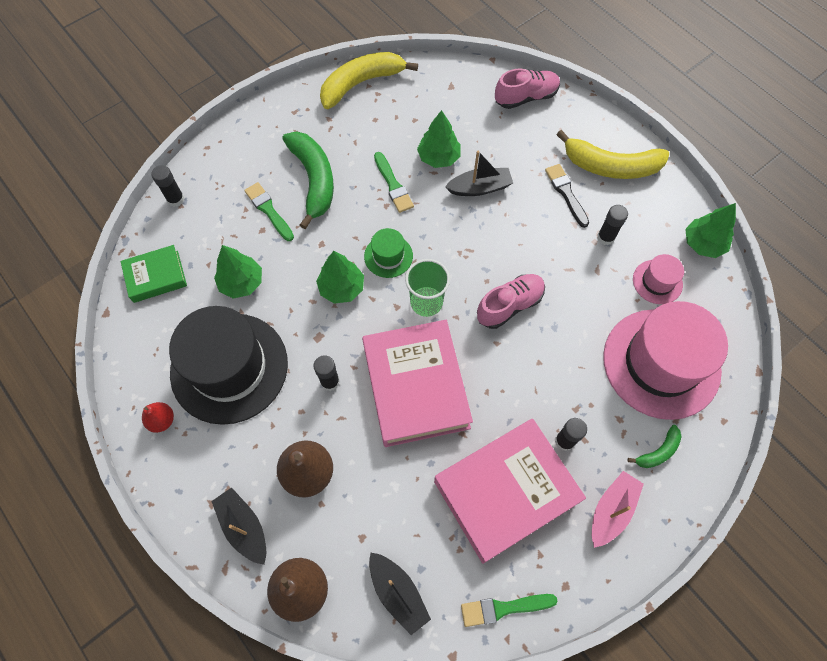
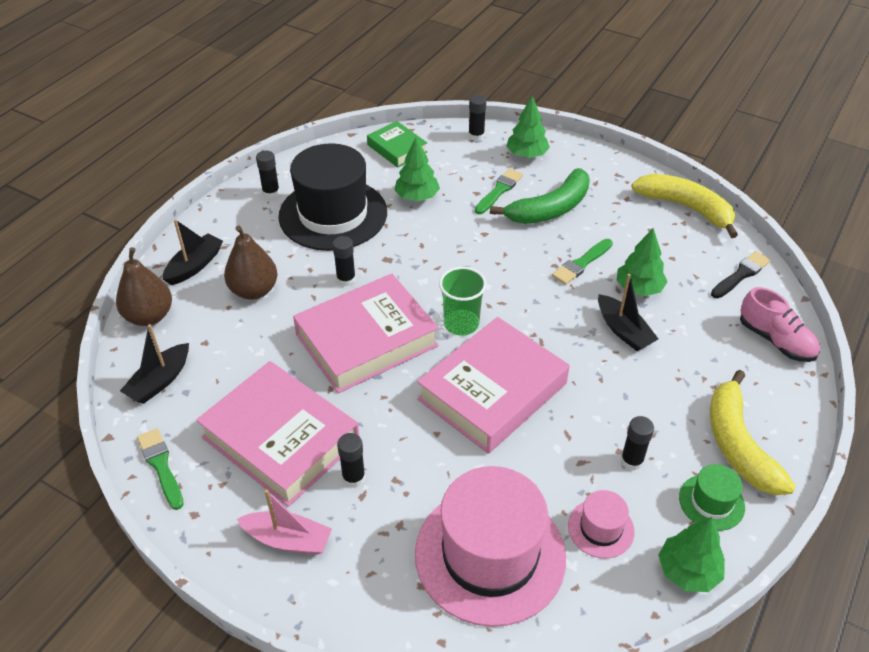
camera: 70 degrees right, 20 degrees down
red pear [142,402,174,433] -> black glue stick [256,151,280,198]
green tree [316,251,364,304] -> green tree moved to [506,95,550,158]
green hat [364,228,413,278] -> green hat moved to [679,464,745,531]
pink shoe [477,274,545,329] -> pink book [417,317,570,454]
black brush [545,164,589,228] -> black brush moved to [711,251,771,298]
green banana [628,425,682,468] -> none

